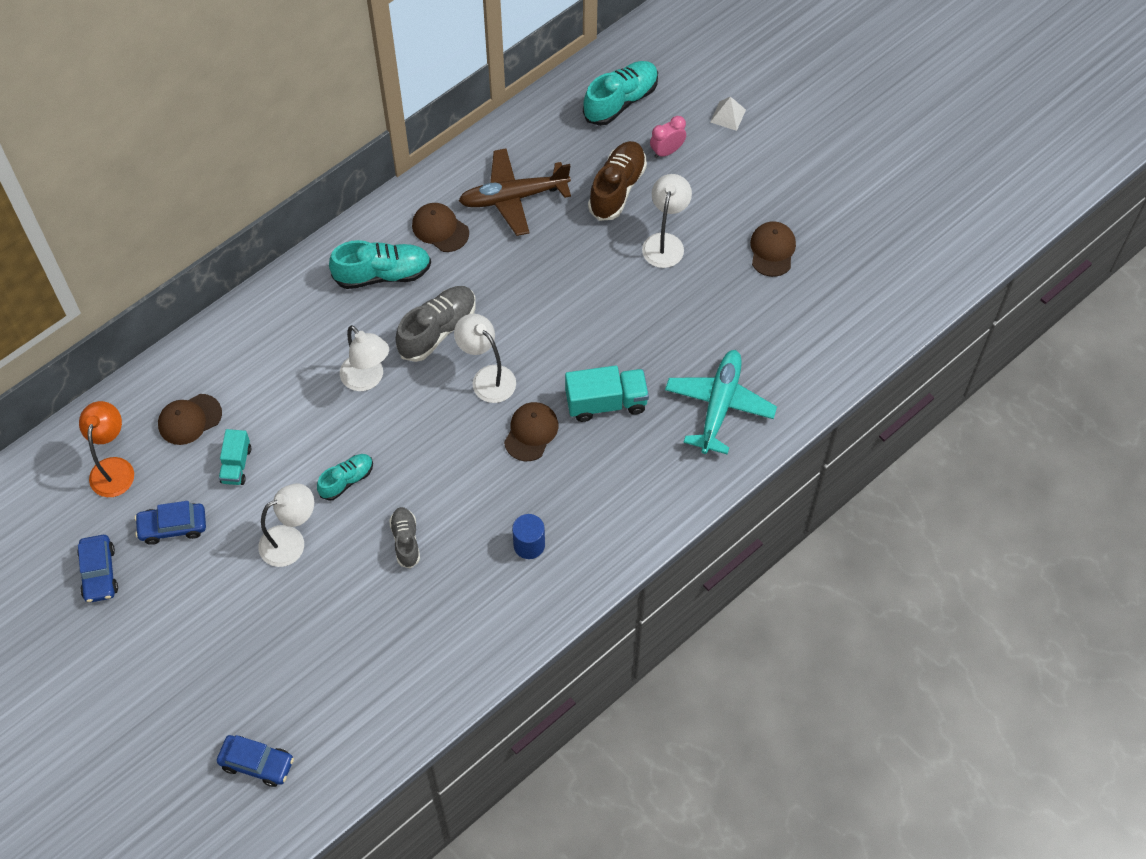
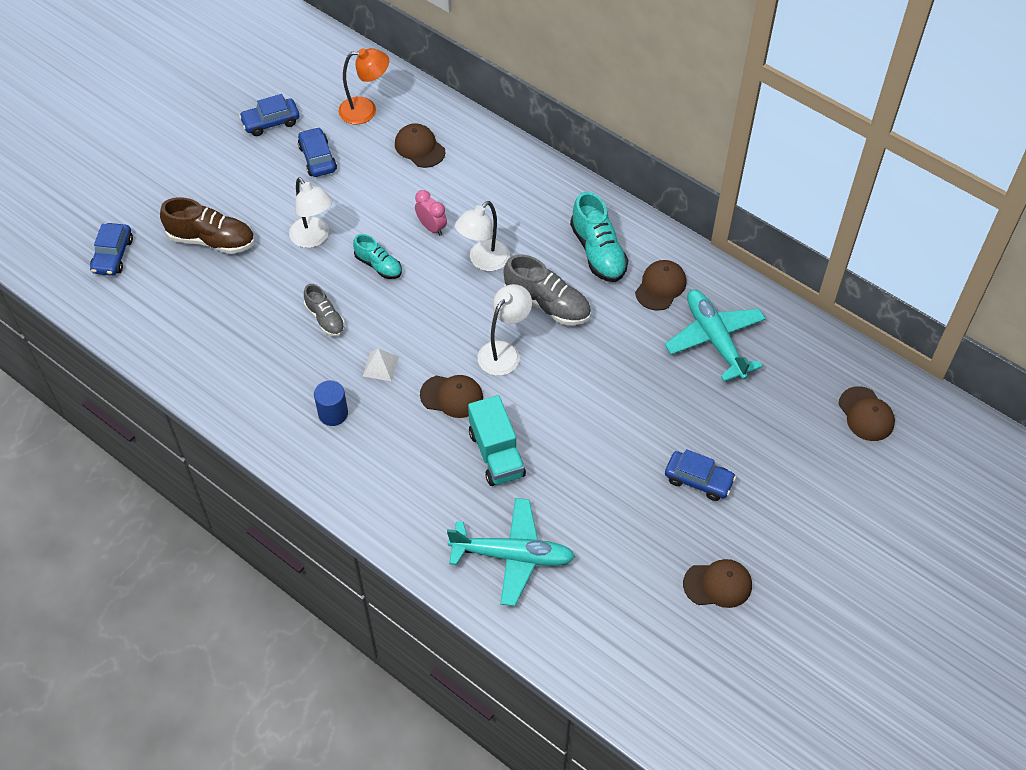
camera: 80 degrees right, 5 degrees down
turquoise truck [219,429,251,485] -> none
grey shoe [389,507,420,569] -> grey shoe turned 75 degrees clockwise [304,284,345,337]
brown plane [459,148,571,236] -> turquoise plane [665,289,766,382]
turquoise shoe [583,61,658,126] -> brown cap [838,386,895,441]
brown shoe [588,141,647,221] -> brown shoe moved to [160,197,255,254]
white lamp [642,174,692,268] -> blue car [665,449,736,501]
pink clock [650,116,686,158] -> pink clock moved to [415,190,447,236]
white pyramid [710,97,746,131] -> white pyramid moved to [363,348,399,382]

